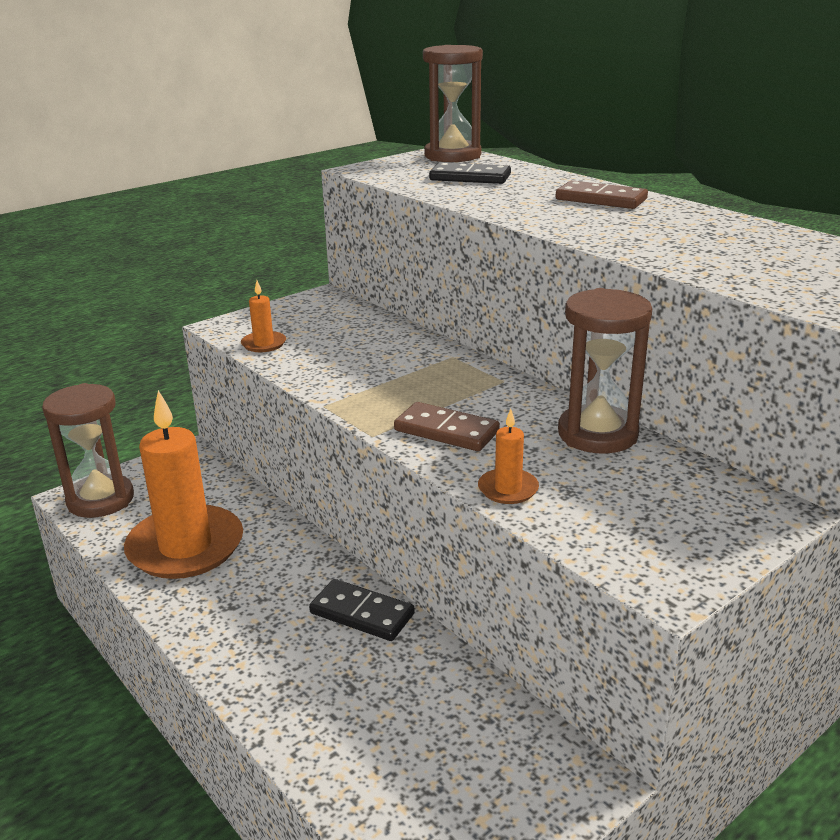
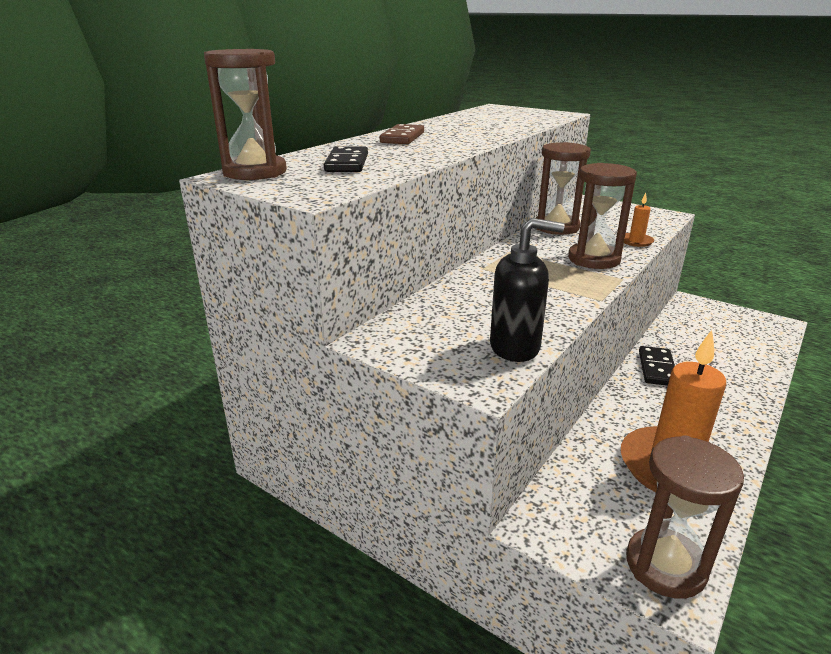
camera: 105 degrees left, 0 degrees up
orange candle [241,281,286,352] -> black soap dispenser [490,218,565,362]
brown domino [394,402,500,451] -> brown hourglass [568,163,637,269]

